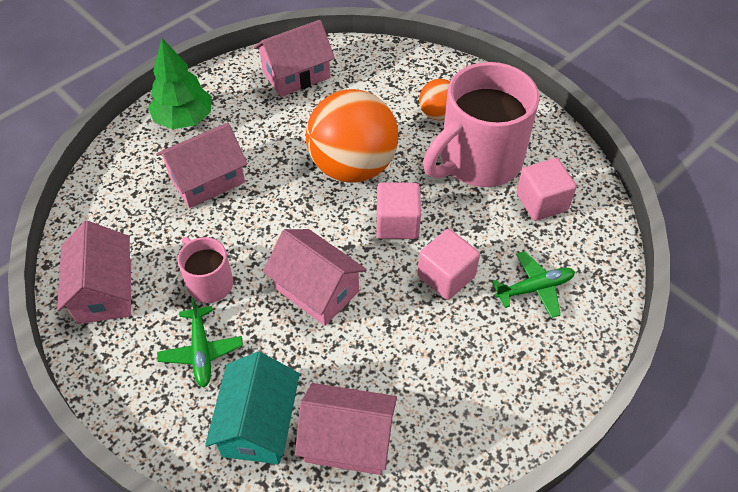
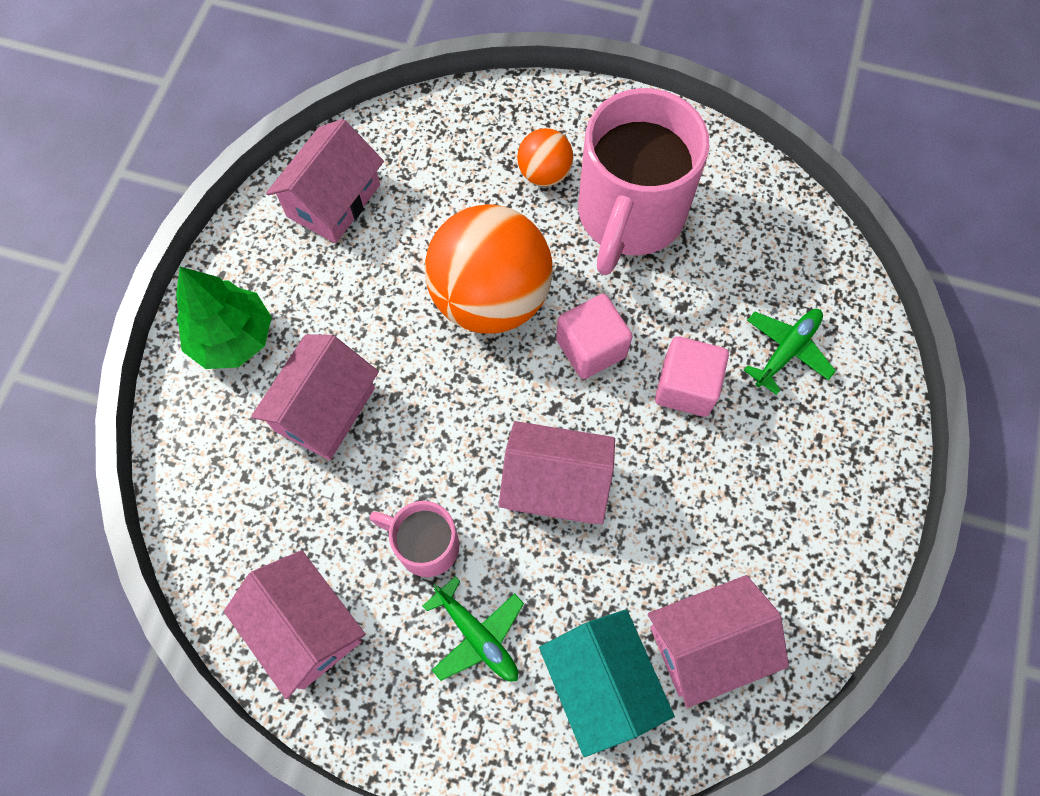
camera: 30 degrees left, 15 degrees up
pink cube [516,158,577,221] -> none

